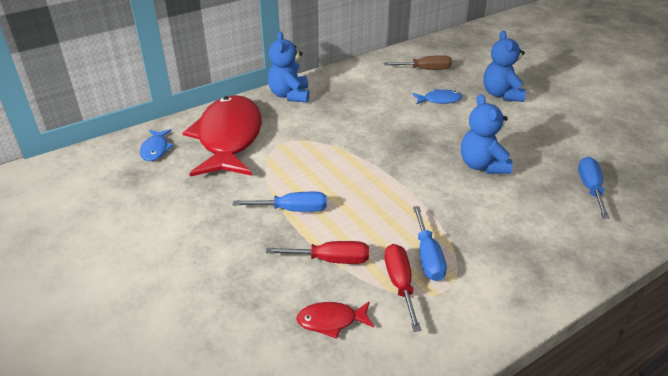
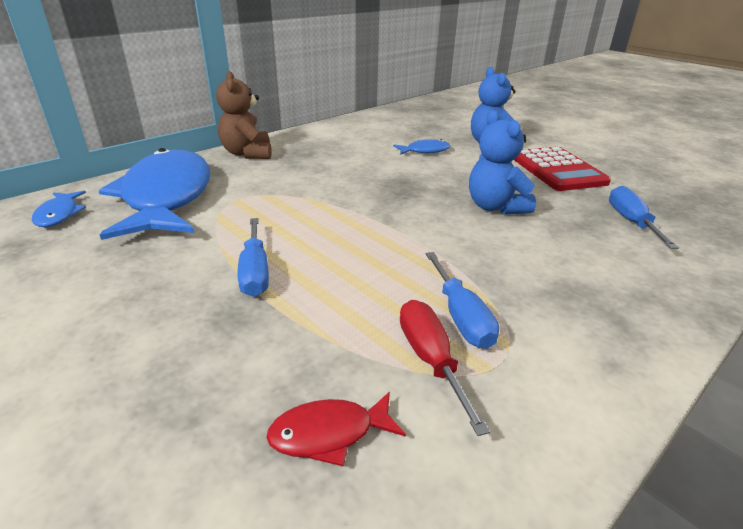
camera: 10 degrees left, 5 degrees down
red fish [183,95,262,177] -> blue fish [99,148,210,240]
blue screwdriver [233,192,327,212] -> blue screwdriver turned 90 degrees clockwise [238,218,269,297]
red screwdriver [266,241,369,264] -> none
blue teddy bear [268,31,309,103] -> brown teddy bear [216,71,272,159]
brown screwdriver [384,55,452,70] -> none
none -> red calculator [514,147,611,191]

